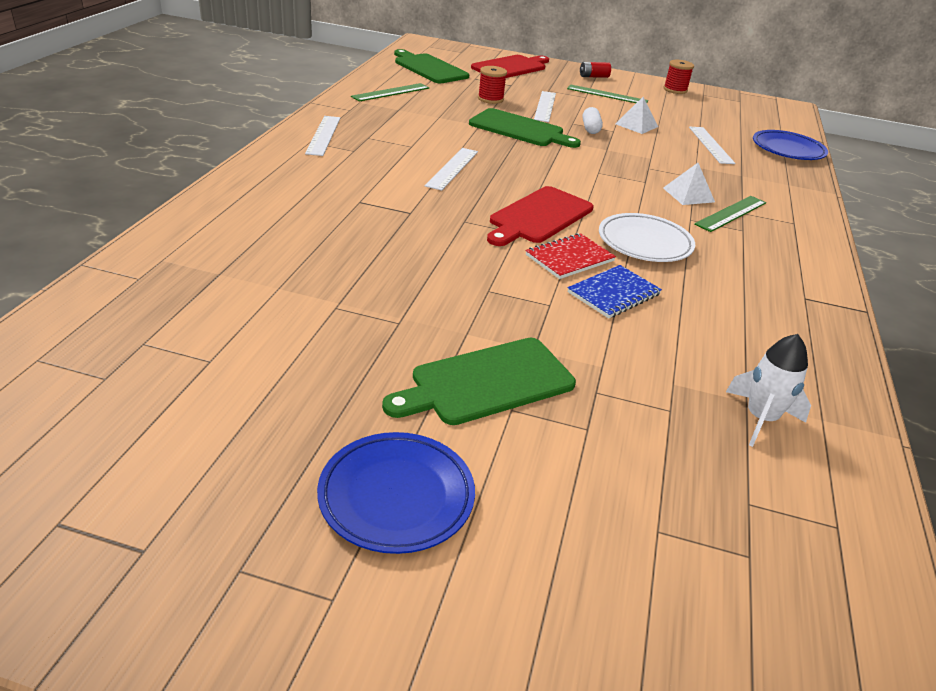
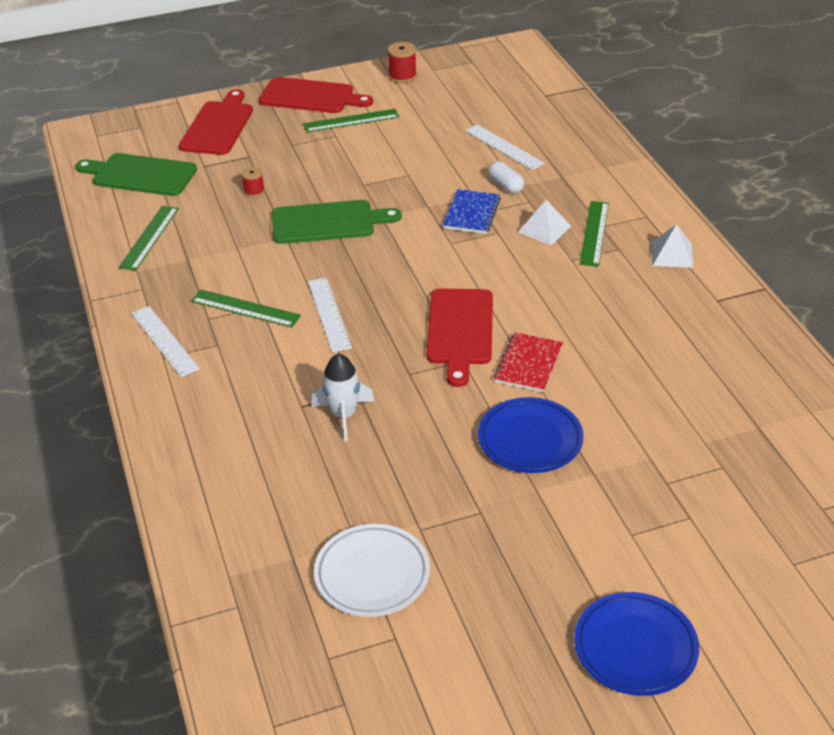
camera: 30 degrees left, 5 degrees up
green cutting board [382,338,576,425] -> none
red spool [478,66,507,104] -> red spool [241,167,265,197], size x0.66
white ruler [534,91,556,122] -> none
blue notebook [568,265,662,319] -> blue notebook moved to [443,189,501,234]
red battery [580,62,611,78] -> red cutting board [259,77,373,113]
white capsule [582,107,603,134] -> white capsule moved to [488,161,524,194]
white plate [599,213,695,262] -> white plate moved to [314,524,430,617]
white pyramid [615,97,658,134] -> white pyramid moved to [652,225,694,268]
white rocket [726,334,811,447] -> white rocket moved to [311,353,374,441]
blue plate [753,130,828,160] -> blue plate moved to [478,397,584,473]
none -> green ruler [191,289,301,328]

